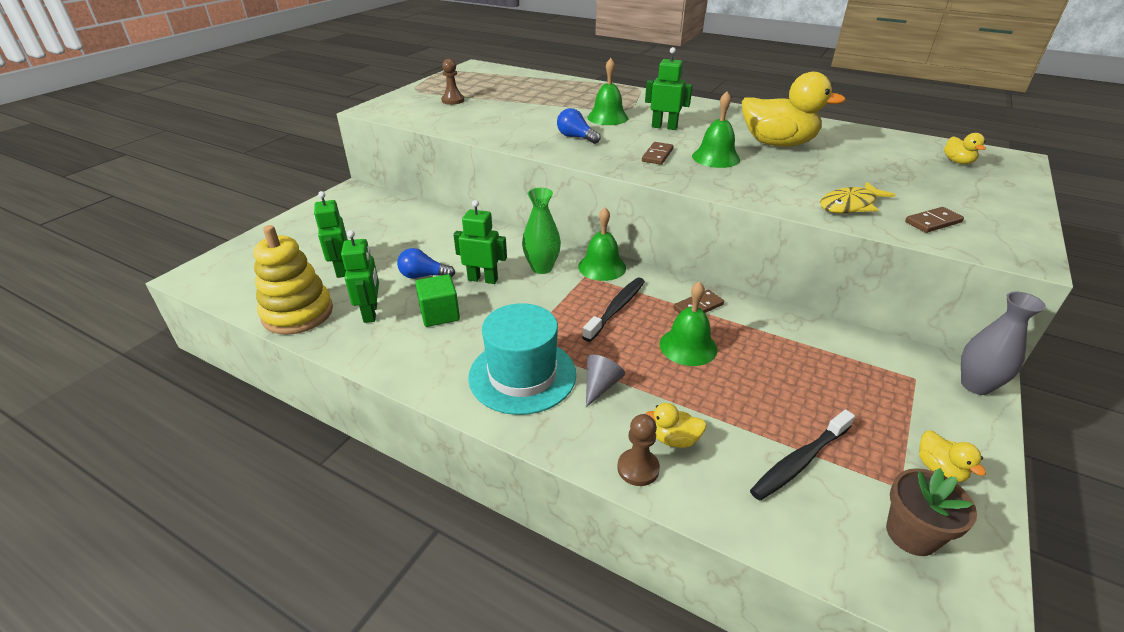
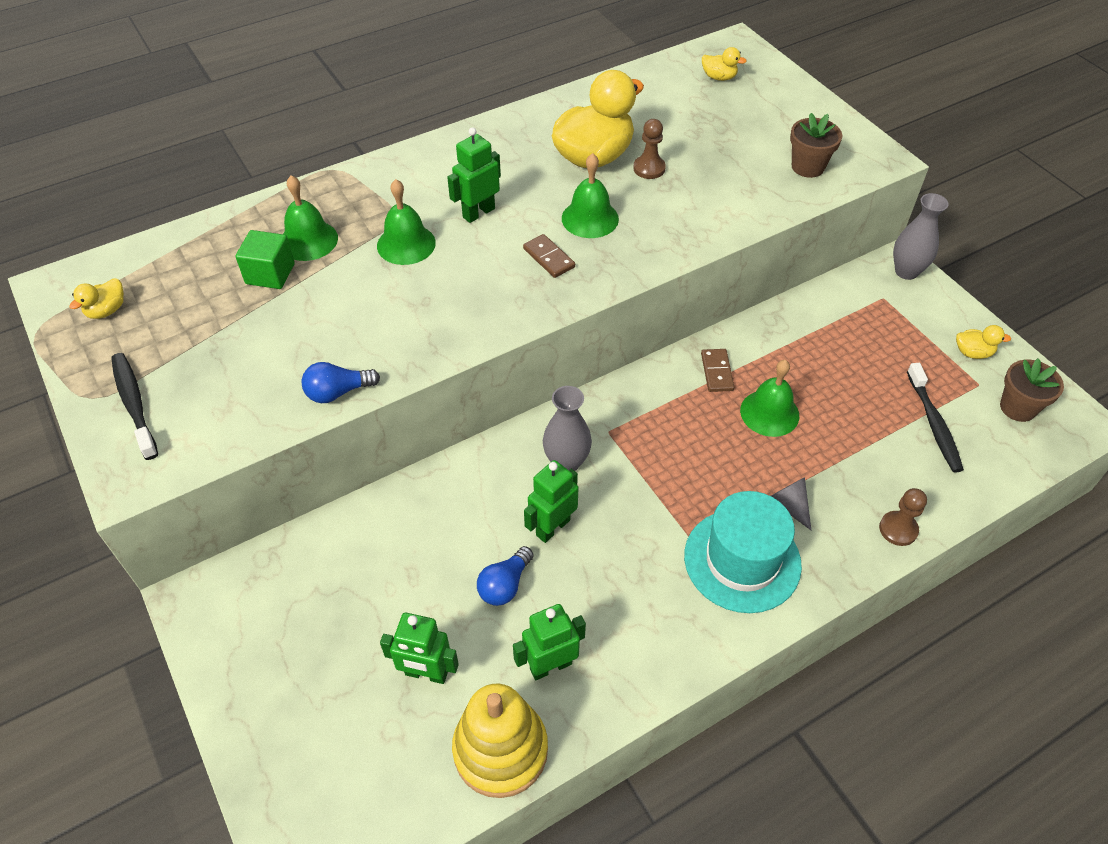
camera: 60 degrees left, 15 degrees up
green robot [341,230,379,323] -> green robot turned 45 degrees counterclockwise [513,604,586,680]
green cube [415,274,460,327] -> green cube moved to [236,230,295,289]
brown pawn [441,59,464,105] -> brown pawn moved to [633,119,666,179]
green vase [522,188,561,274] -> grey vase [543,386,592,471]
blue light bulb [557,108,600,144] -> blue light bulb moved to [302,362,380,403]
green bell [578,208,626,281] -> green bell moved to [283,175,338,261]
black toothbrush [582,277,645,342] -> black toothbrush moved to [111,353,158,460]
yellow duck [645,403,706,448] -> yellow duck moved to [69,278,124,319]
yellow fish [820,182,895,213] -> none
brown domino [905,207,964,233] -> brown flower pot [790,113,842,178]

